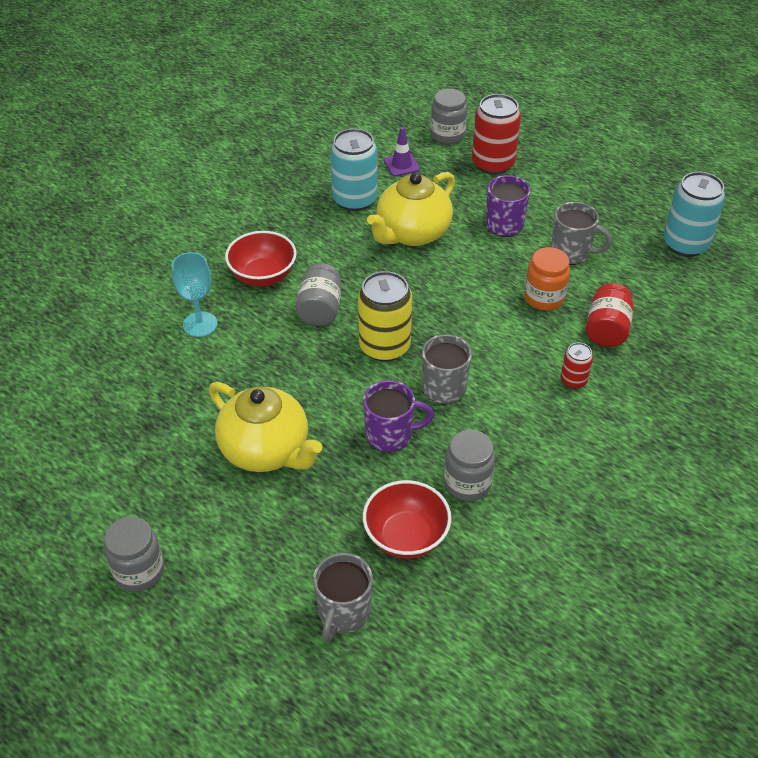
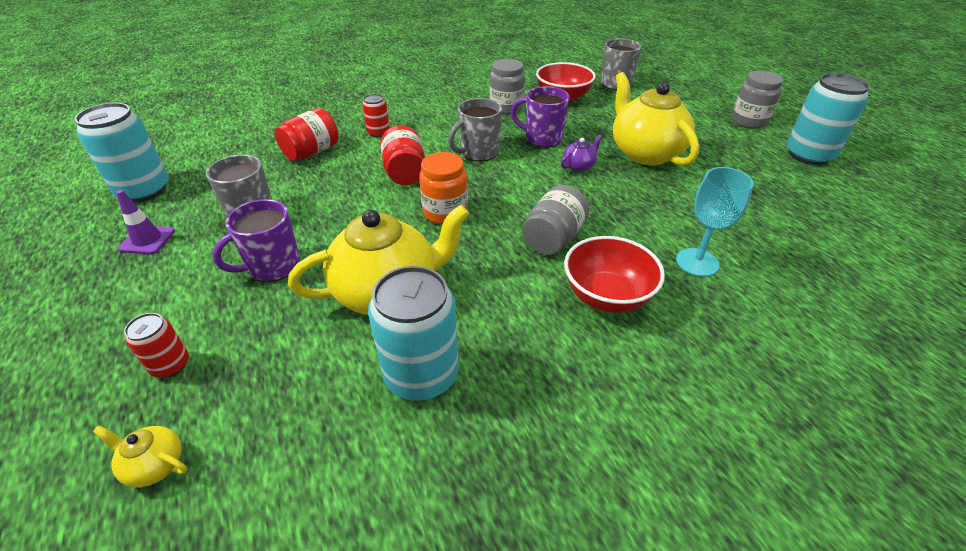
camera: 155 degrees left, 5 degrees down
yellow can [358,271,412,362] -> none
purple traffic cone [384,127,420,176] -> purple traffic cone moved to [116,190,175,254]
grey jar [431,89,467,145] -> yellow teapot [93,425,187,487]
red can [472,94,521,175] -> red can [124,313,189,378], size x0.51
orange jar [524,247,570,311] -> orange jar moved to [419,152,468,224]
none -> red jar [380,125,425,185]
none -> purple teapot [561,134,602,172]
none -> turquoise can [787,73,870,165]

